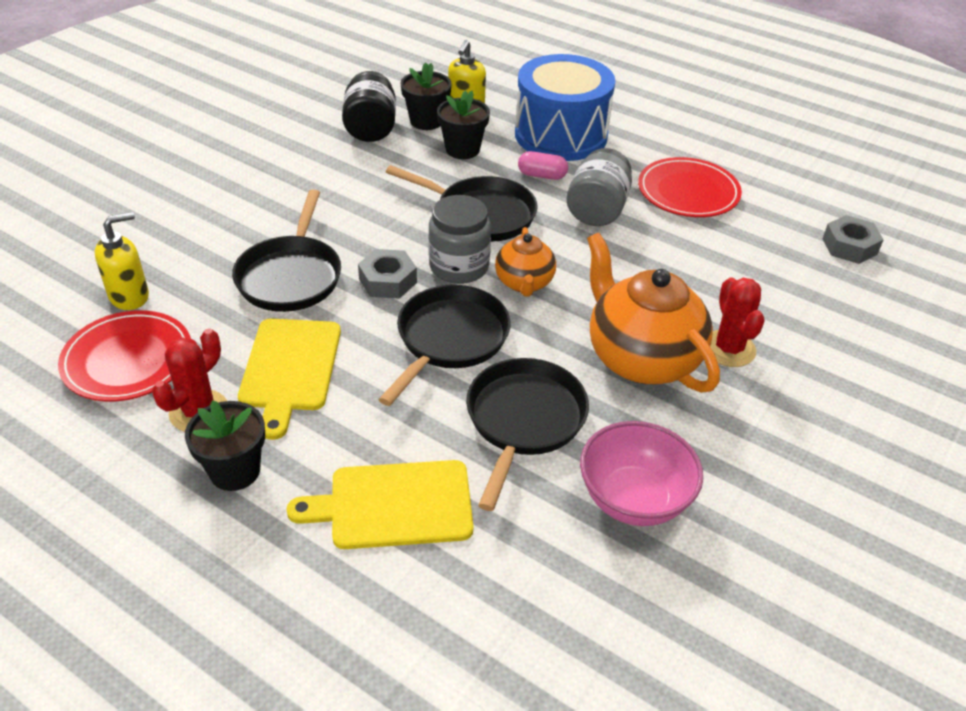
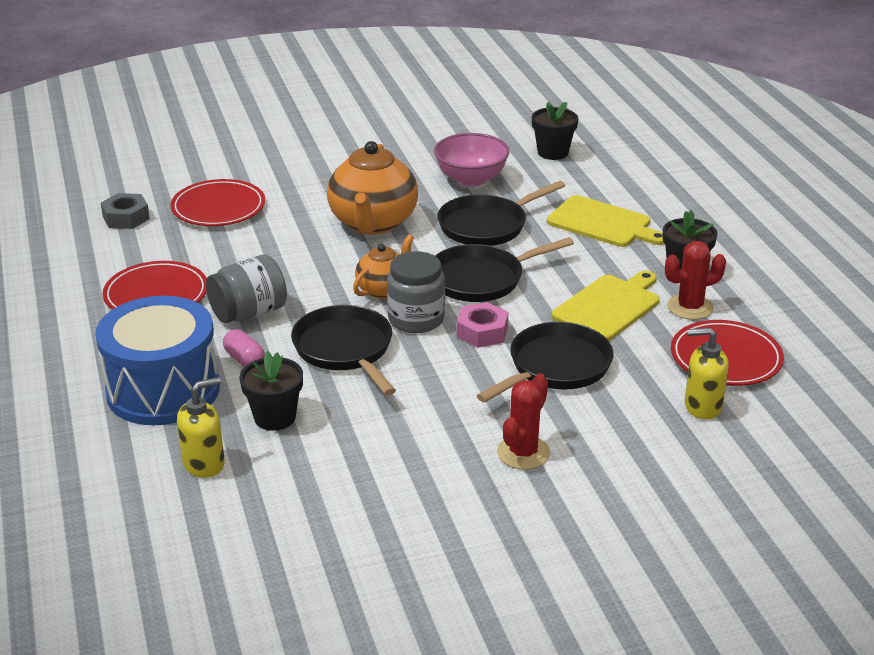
camera: 140 degrees left, 10 degrees down
black jar [342,71,396,142] -> none
grey nut [358,249,417,299] -> pink nut [457,302,508,348]
black flower pot [401,62,452,130] -> black flower pot moved to [532,102,578,160]
red cactus [710,277,764,367] -> red cactus moved to [497,374,550,470]
none -> red plate [171,179,265,226]

